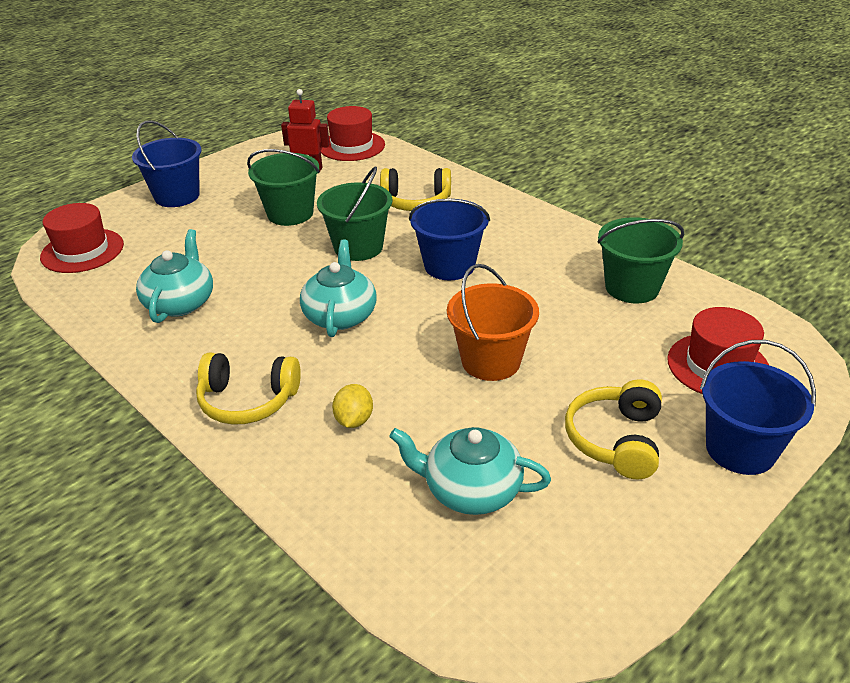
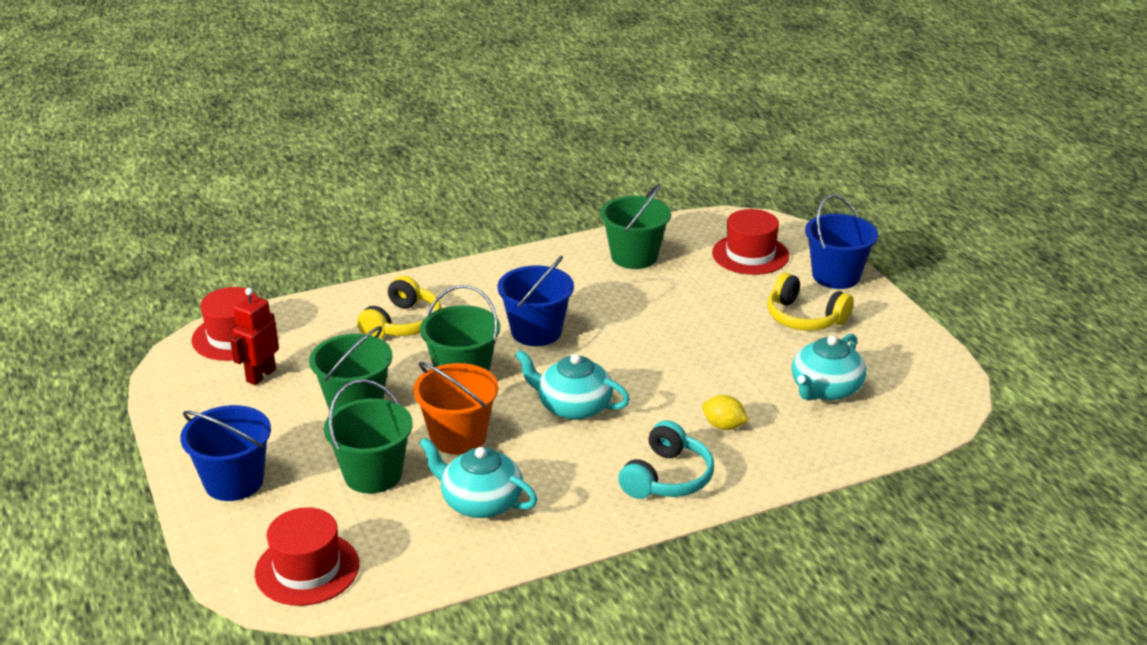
camera: 70 degrees left, 5 degrees down
yellow headphones [196,353,301,425] -> turquoise headphones [618,420,714,499]
orange bucket [447,264,539,381] -> orange bucket moved to [413,362,498,454]
none -> green bucket [324,379,413,494]

